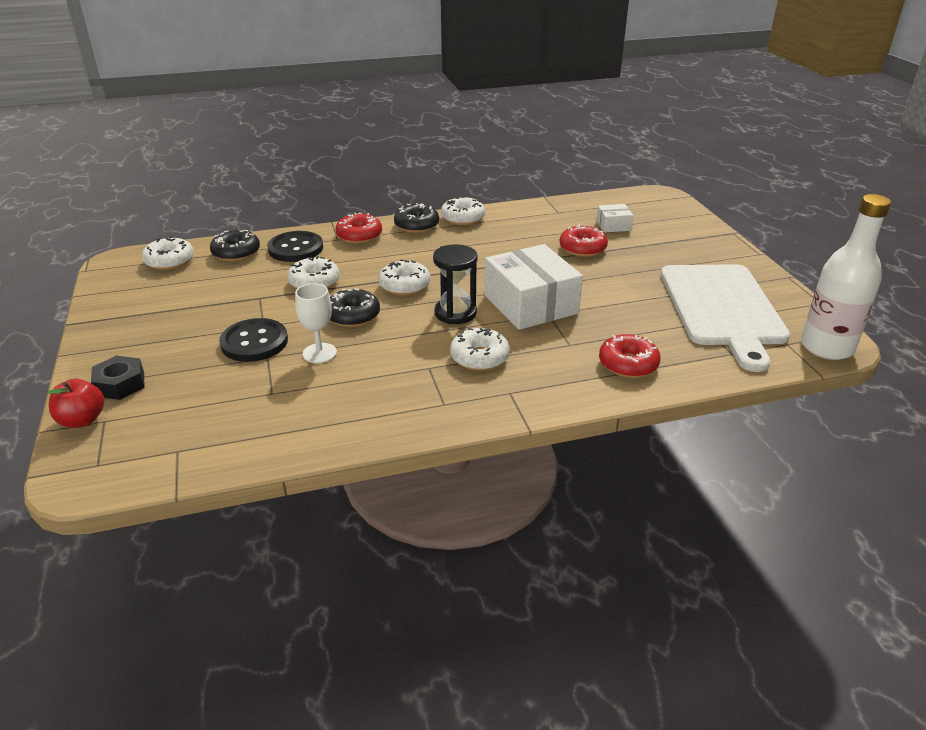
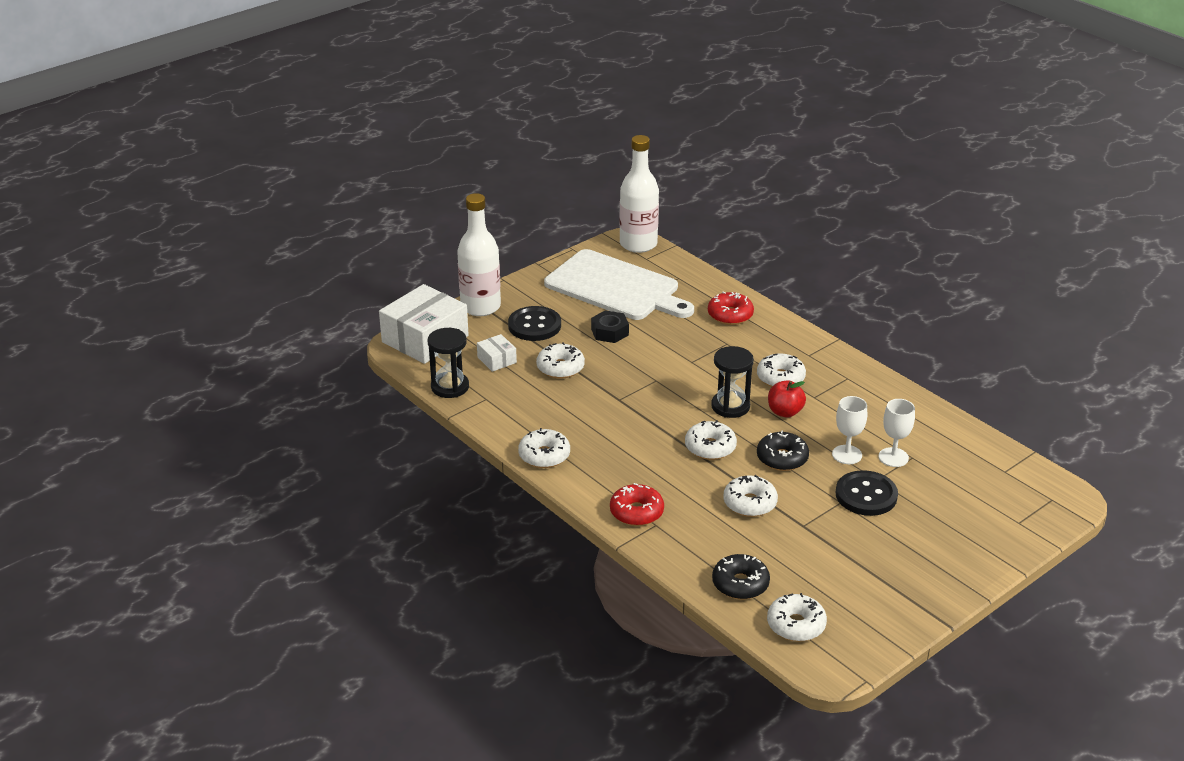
camera: 115 degrees left, 0 degrees up
red apple [48,379,104,428] -> red apple moved to [768,380,806,418]
black nut [91,356,144,400] -> black nut moved to [591,310,629,343]
black button [267,231,323,262] -> black button moved to [508,306,561,341]
black donut [394,203,439,233] -> none
white box [484,244,583,330] -> white box moved to [379,284,469,364]
red donut [559,224,608,257] -> white donut [536,342,585,379]
white cutting board [661,264,790,372] -> white cutting board turned 60 degrees clockwise [544,249,694,320]
none -> black hourglass [428,328,469,398]
none -> white bottle [457,193,501,316]
none -> white goblet [878,399,915,467]

